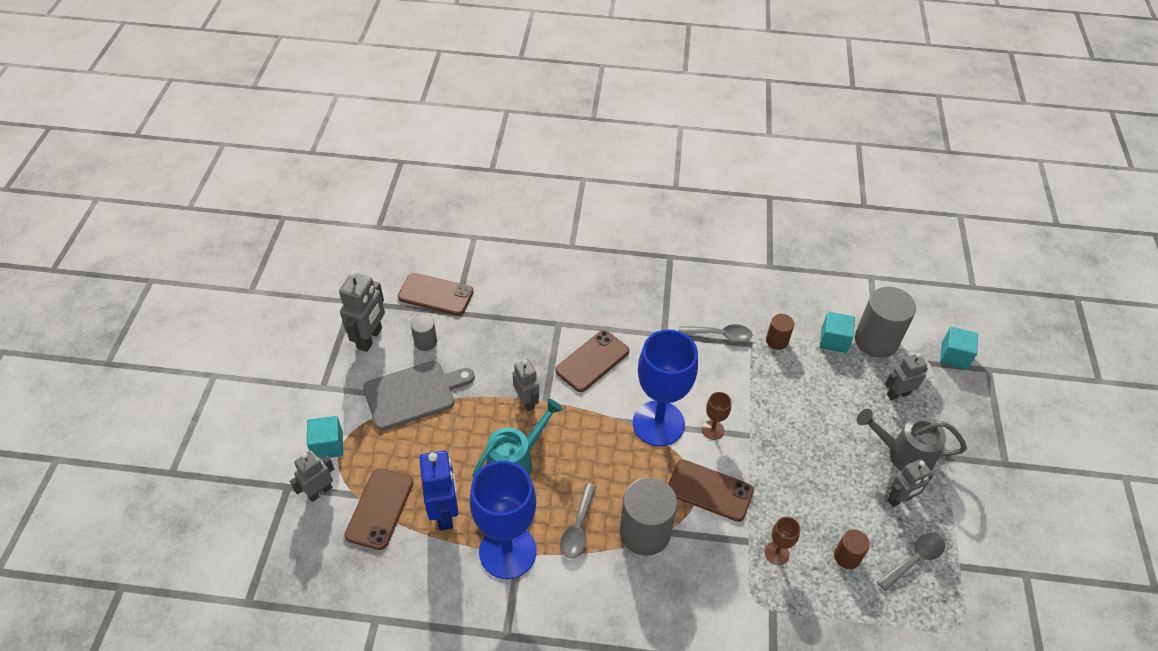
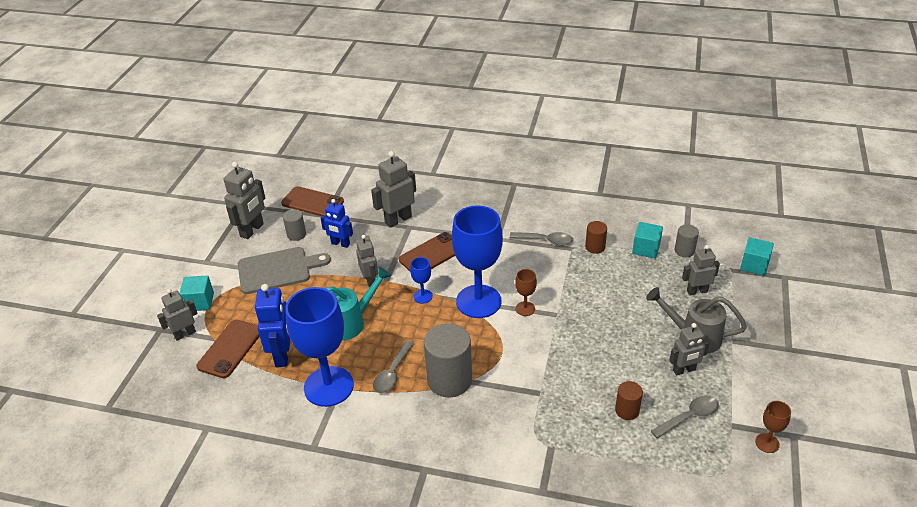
camera: 10 degrees right, 10 degrees down
brown phone [668,459,754,522] -> none
brown goblet [765,517,800,565] -> brown goblet moved to [755,401,791,453]
grey cylinder [855,287,916,358] -> grey cylinder [675,224,699,257], size x0.51
none -> blue robot [321,199,353,248]
none -> grey robot [371,151,416,228]
none -> blue goblet [410,257,433,304]

